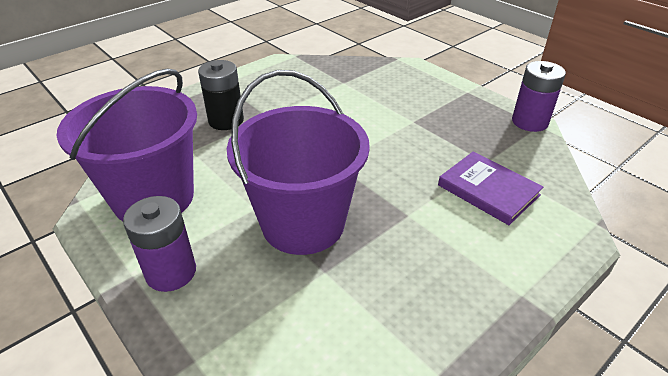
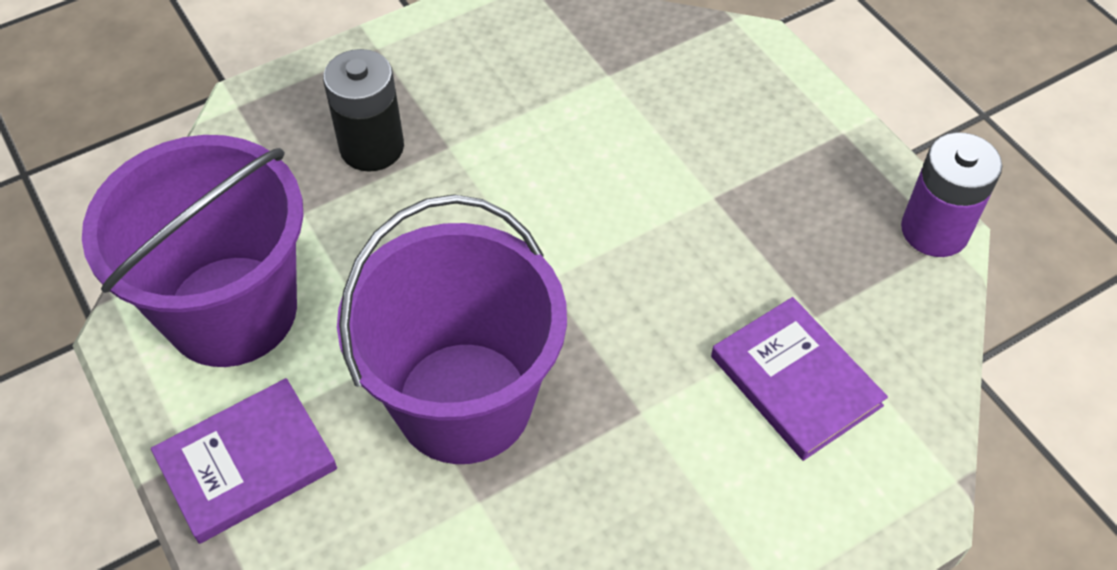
camera: 10 degrees right, 15 degrees up
purple battery [123,196,196,292] -> purple book [151,378,337,544]

